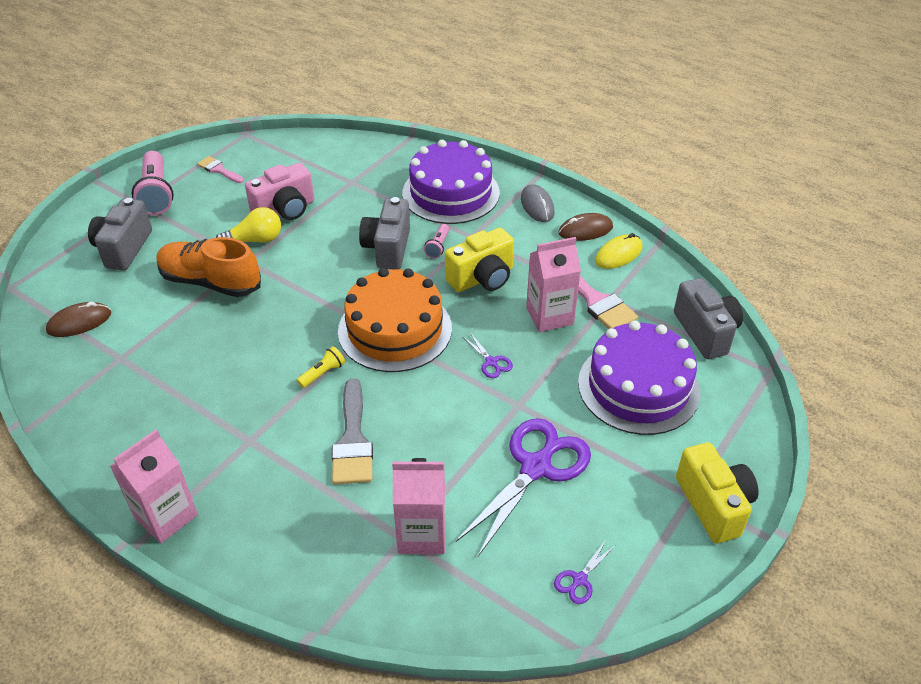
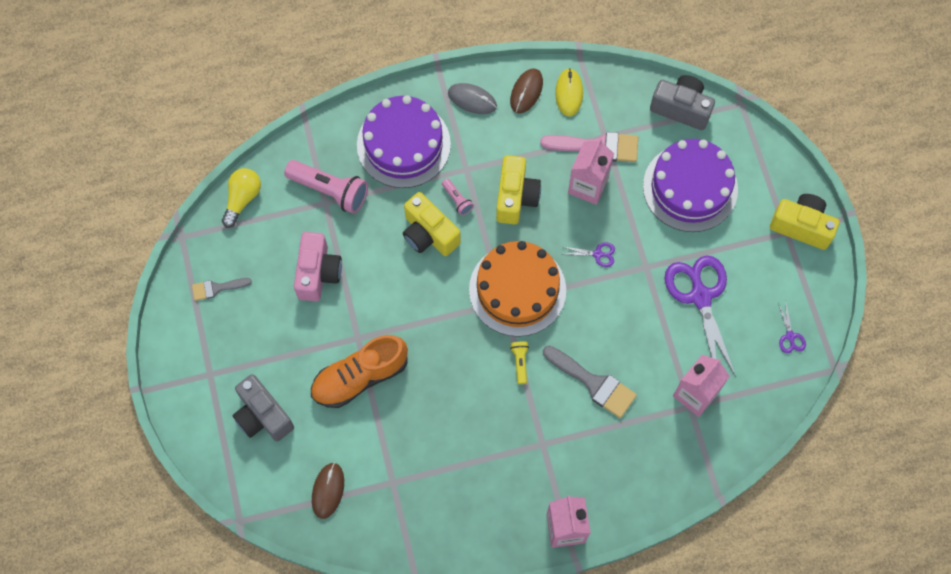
camera: 50 degrees left, 25 degrees up
pink flashlight [132,151,174,215] -> pink flashlight moved to [284,160,368,214]
pink brush [197,156,244,183] -> grey brush [192,278,252,301]
yellow light bulb [216,207,281,243] -> yellow light bulb moved to [222,168,261,228]
grey camera [359,197,410,269] -> yellow camera [403,192,461,256]

